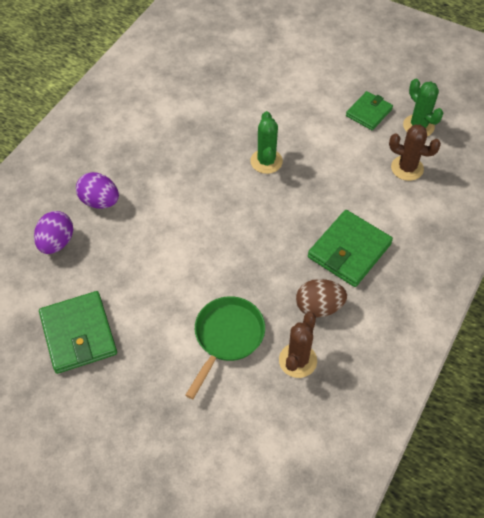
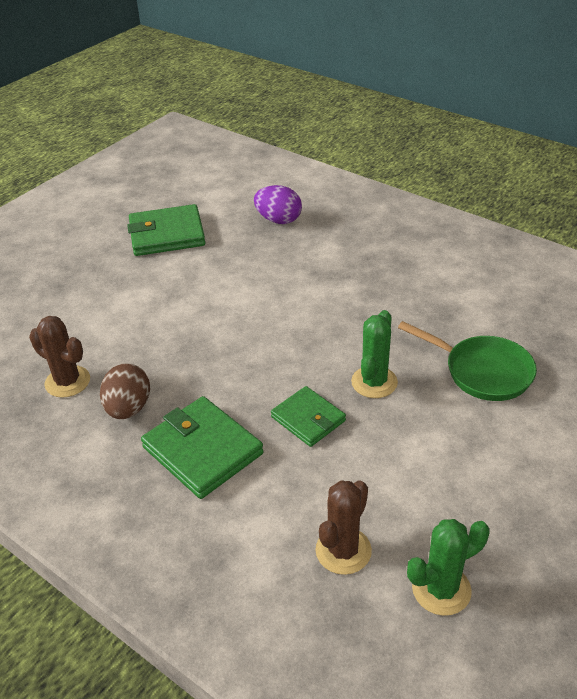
camera: 100 degrees right, 15 degrees down
purple egg [76,172,119,209] -> none
green pan [185,296,265,399] -> green pan moved to [398,321,537,401]
green cactus [250,111,283,174] -> green cactus turned 75 degrees counterclockwise [351,310,398,398]
green wallet [346,91,393,130] -> green wallet moved to [271,386,346,447]

